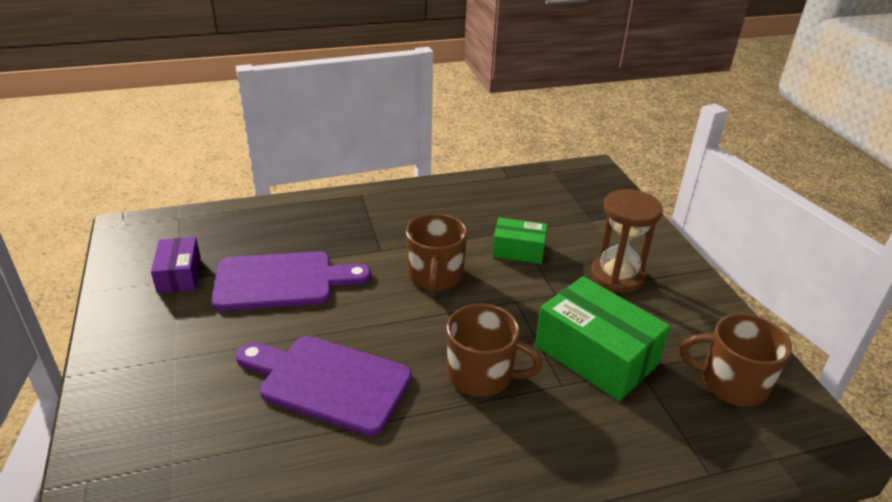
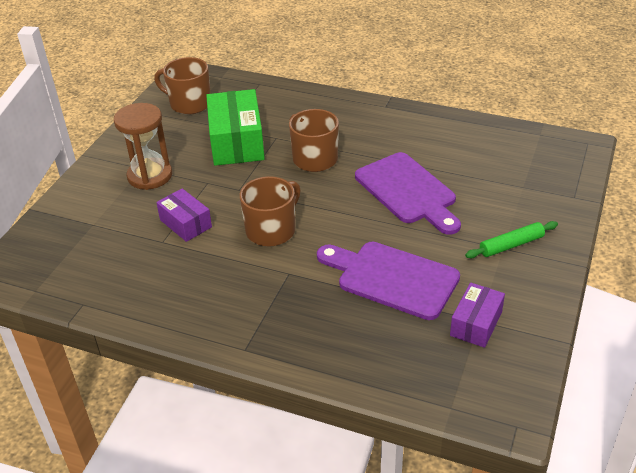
camera: 140 degrees left, 5 degrees up
green box [492,217,547,264] -> purple box [156,188,212,242]
brown mug [680,313,792,407] -> brown mug turned 150 degrees clockwise [154,57,211,115]
none -> green rolling pin [465,221,558,258]

